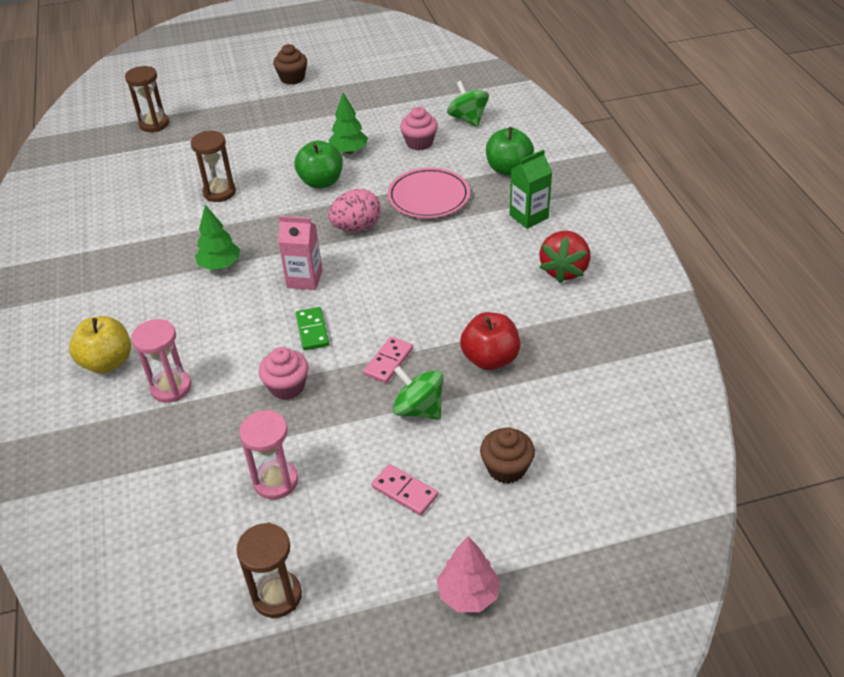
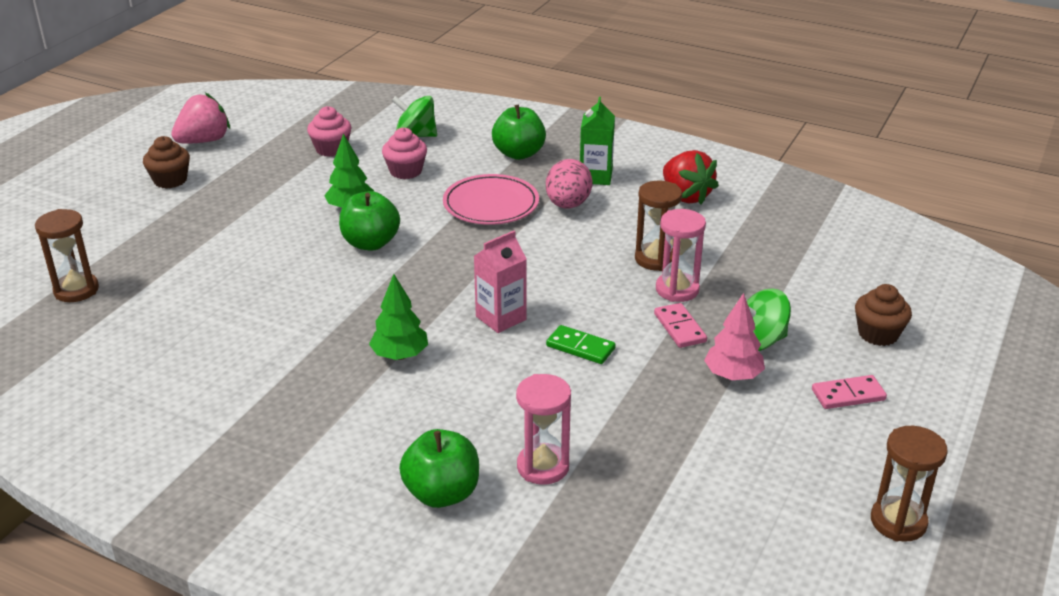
camera: 50 degrees left, 10 degrees down
yellow apple [69,316,131,373] -> green apple [399,429,479,508]
brown hourglass [191,131,236,202] -> brown hourglass moved to [635,181,682,271]
pink hourglass [239,410,298,499] -> pink hourglass moved to [656,209,706,302]
pink cupcake [259,347,309,400] -> pink cupcake moved to [307,106,351,157]
pink egg [328,189,381,232] -> pink egg moved to [546,159,593,209]
pink tree [437,536,500,612] -> pink tree moved to [704,293,765,380]
red apple [460,312,520,370] -> none
none -> pink strawberry [171,92,230,144]

